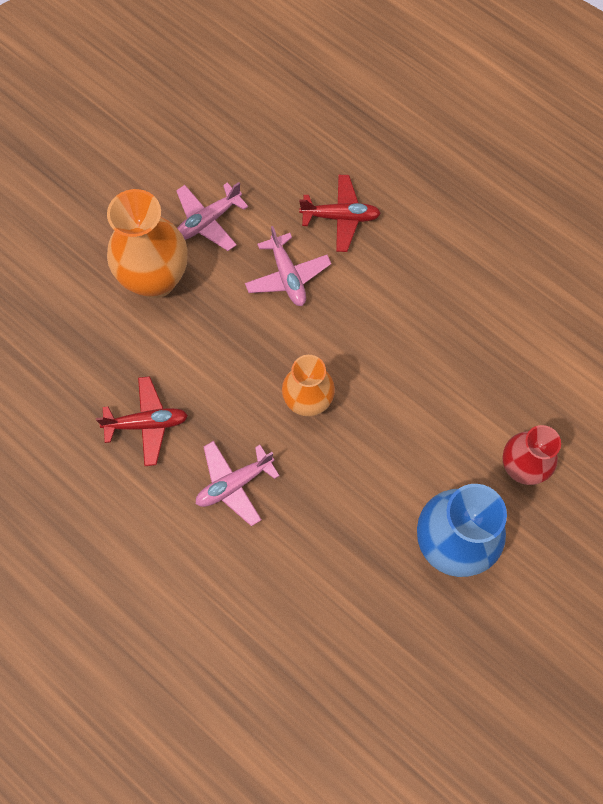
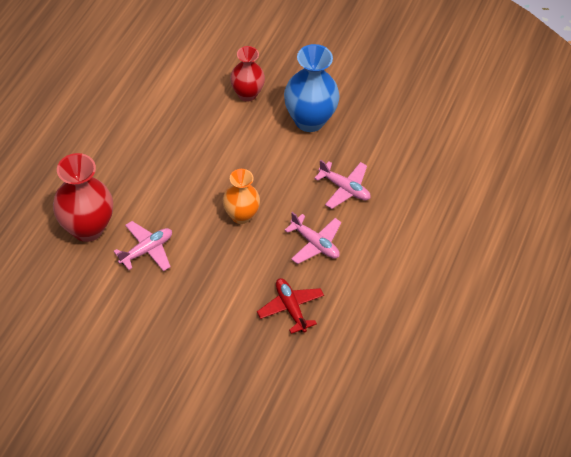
camera: 110 degrees left, 15 degrees down
orange vase [107,189,188,298] -> none
pink plane [176,182,248,251] -> pink plane moved to [314,160,371,209]
red plane [299,175,381,252] -> red vase [53,153,113,242]

